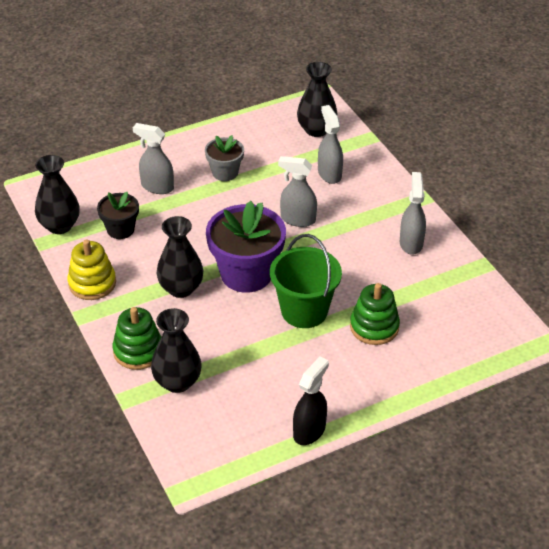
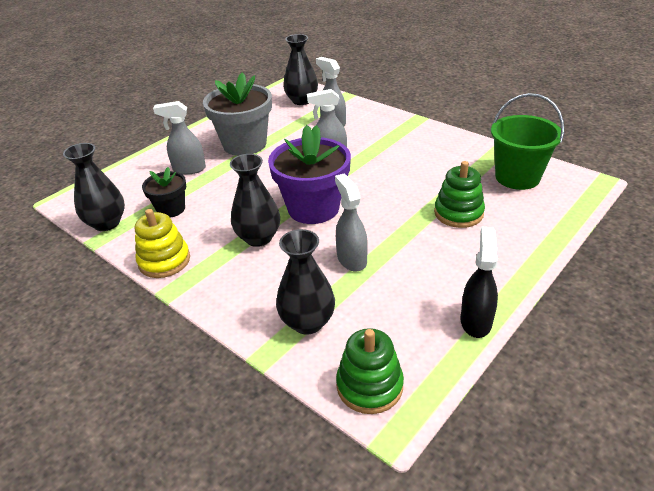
camera: 20 degrees left, 5 degrees down
green stacking toy [112,307,161,370] -> green stacking toy moved to [336,328,404,414]
grey flower pot [205,135,244,181] -> grey flower pot [203,72,272,156], size x1.82
green bucket [270,234,342,328] -> green bucket moved to [491,93,564,190]
grey spray bottle [400,172,426,255] -> grey spray bottle moved to [335,174,368,272]

